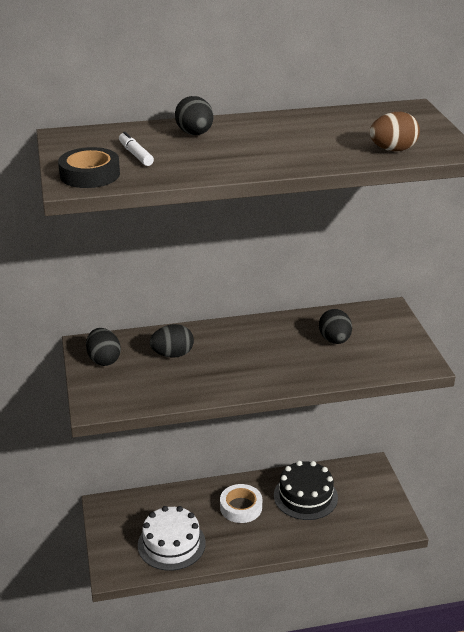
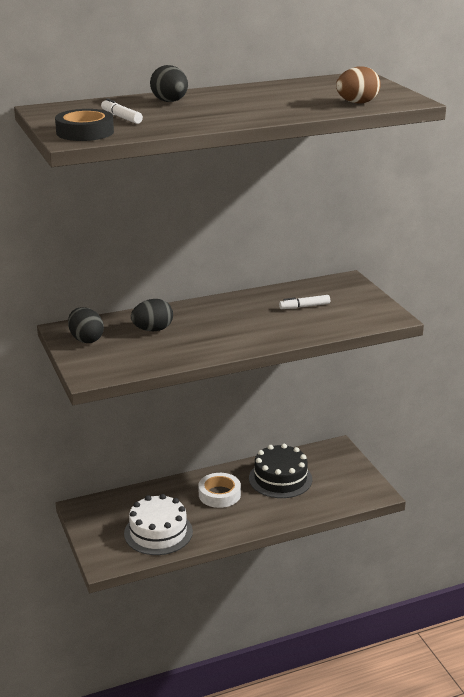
camera: 10 degrees left, 5 degrees down
black egg [319,309,352,344] -> white marker [279,295,330,309]

